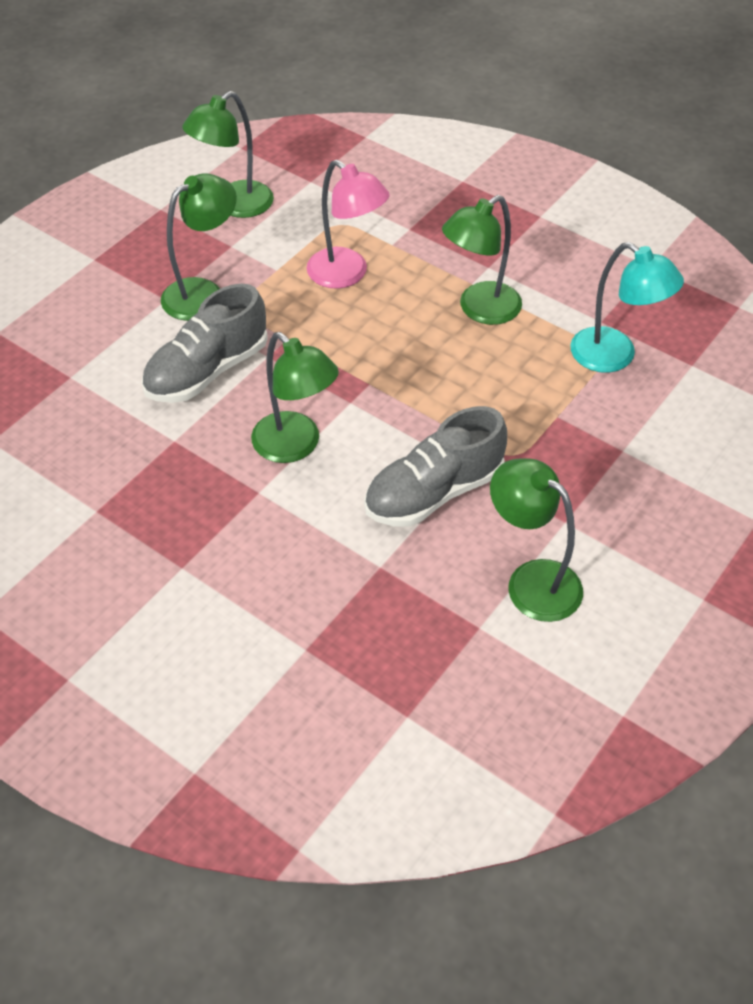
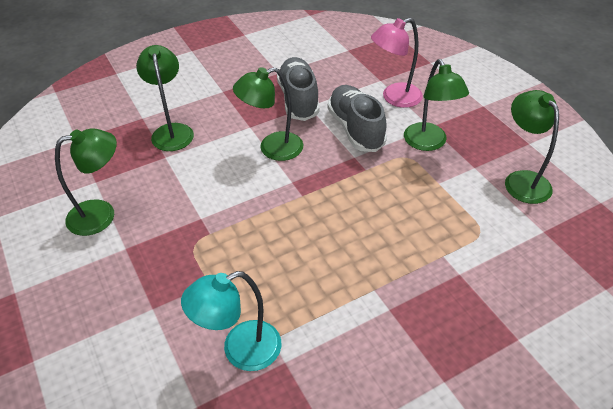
camera: 115 degrees right, 5 degrees down
pink lamp [307,160,389,289] -> pink lamp moved to [371,18,423,108]
grey shoe [364,406,507,526] -> grey shoe moved to [277,57,320,121]
green lamp [442,195,522,325] -> green lamp moved to [136,45,194,151]

